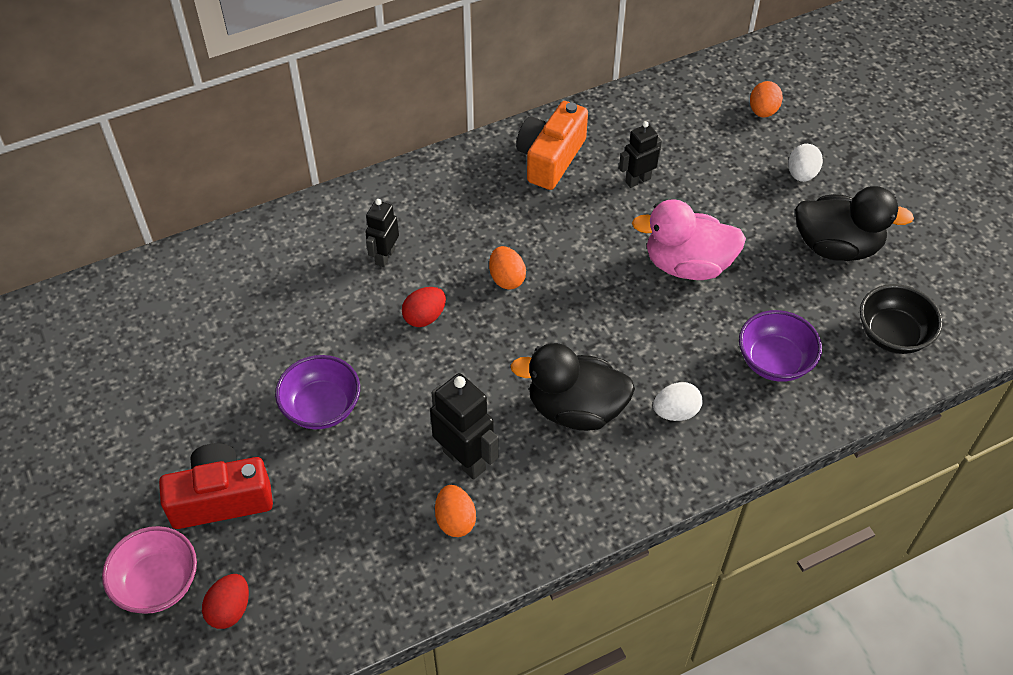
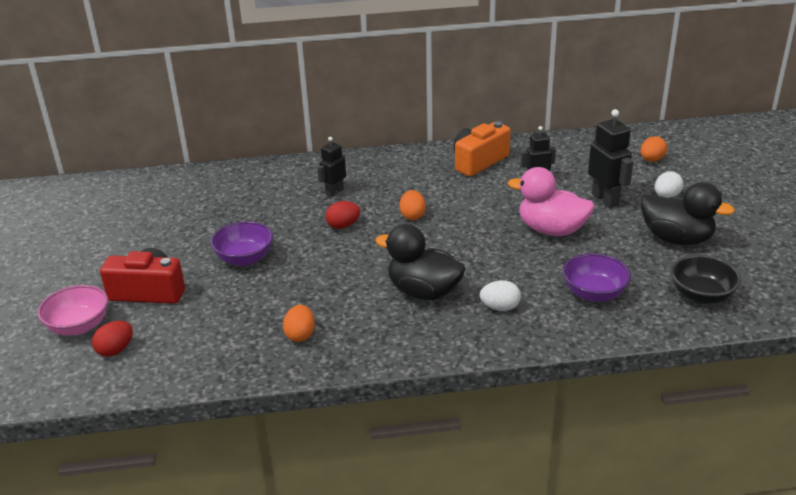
camera: 20 degrees right, 20 degrees down
black robot [430,373,499,480] -> black robot moved to [588,109,634,208]

